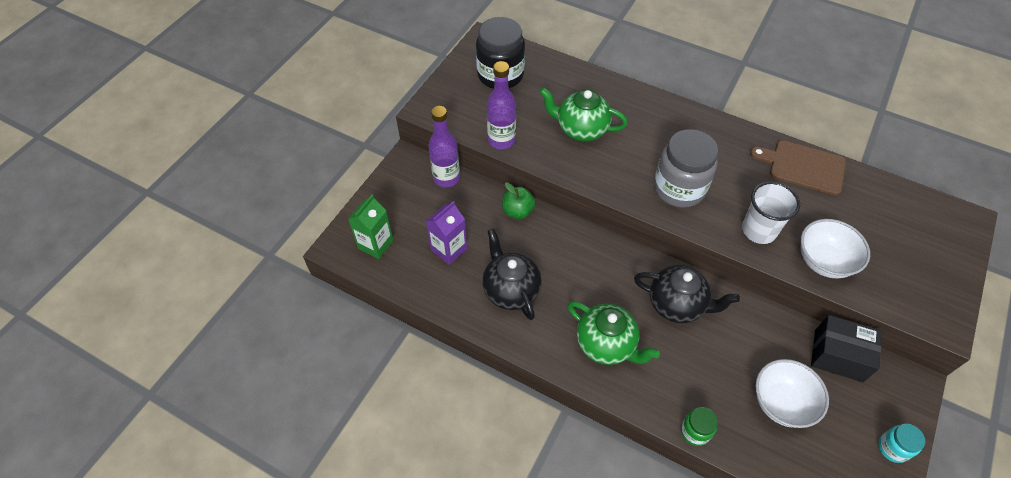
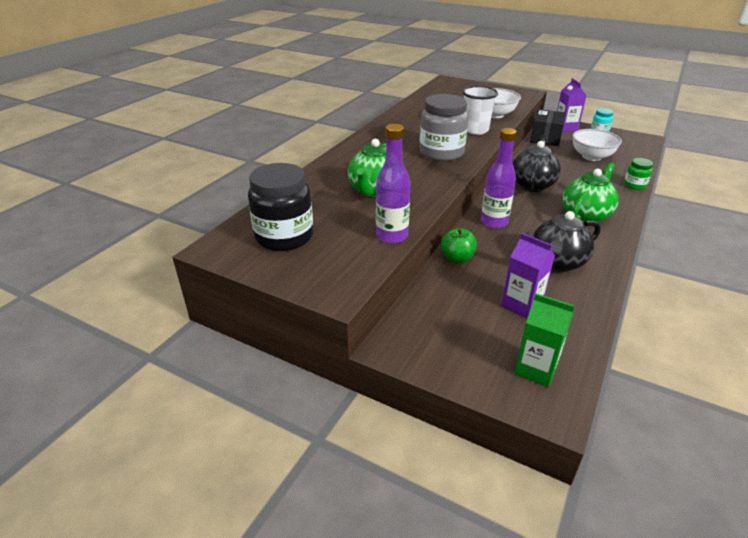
camera: 90 degrees left, 20 degrees down
purple bottle [429,106,460,187] -> purple bottle moved to [481,128,517,228]
brown cutting board [750,140,846,195] -> none
none -> purple carton [557,78,587,132]

